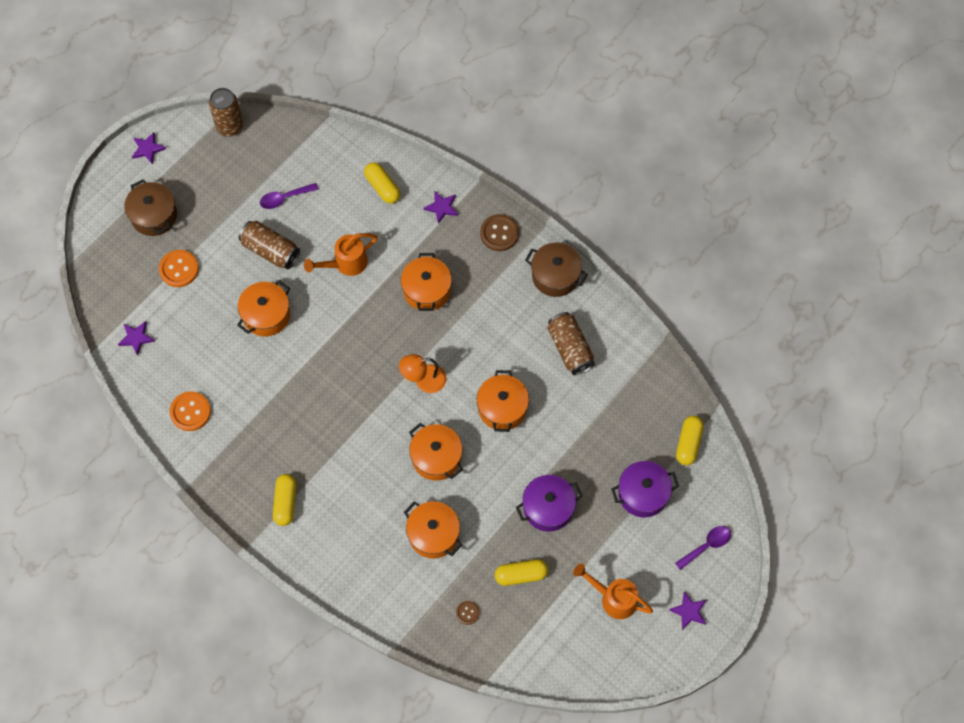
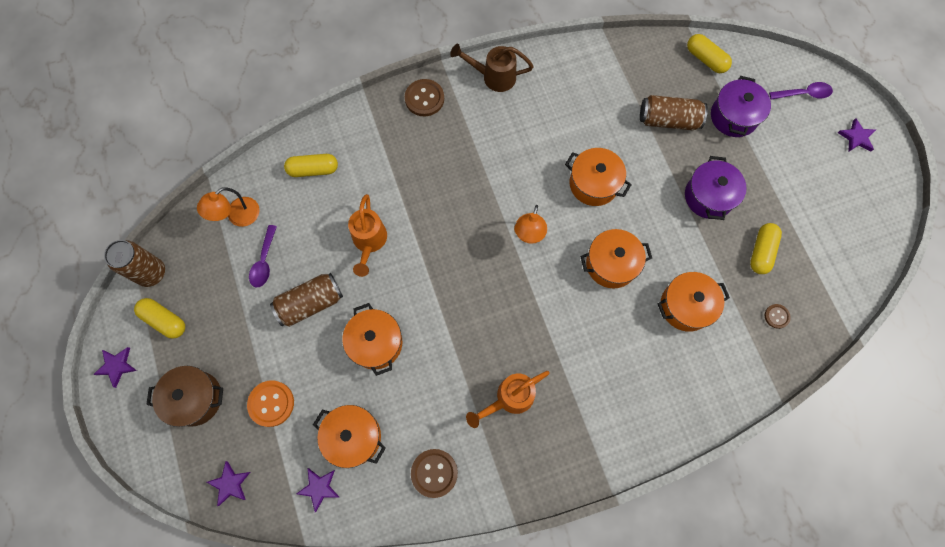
camera: 60 degrees left, 5 degrees up
orange button [170,391,211,431] -> brown button [411,449,458,498]
yellow capsule [273,474,296,526] -> yellow capsule moved to [134,298,185,339]
orange pot [401,253,452,311] -> orange pot moved to [313,405,386,468]
purple star [424,191,458,224] -> purple star moved to [207,461,250,506]
brown pot [525,243,588,297] -> brown watering can [450,44,534,92]
brown can [547,312,595,375] -> brown can moved to [640,95,708,130]
orange watering can [573,563,653,619] -> orange watering can moved to [466,371,550,428]
purple spoon [675,526,731,570] -> purple spoon turned 90 degrees clockwise [769,82,833,100]
none -> orange lamp [197,187,259,227]

